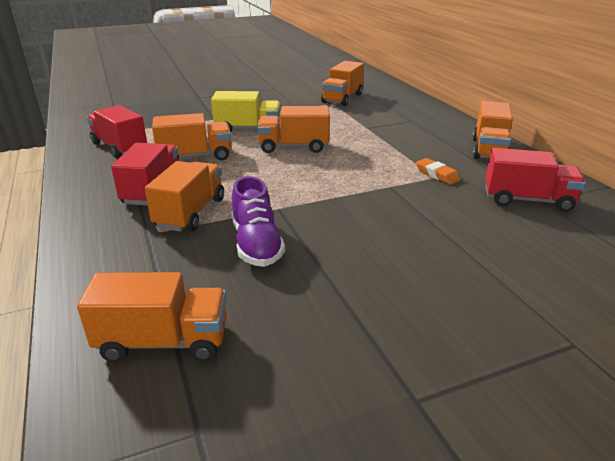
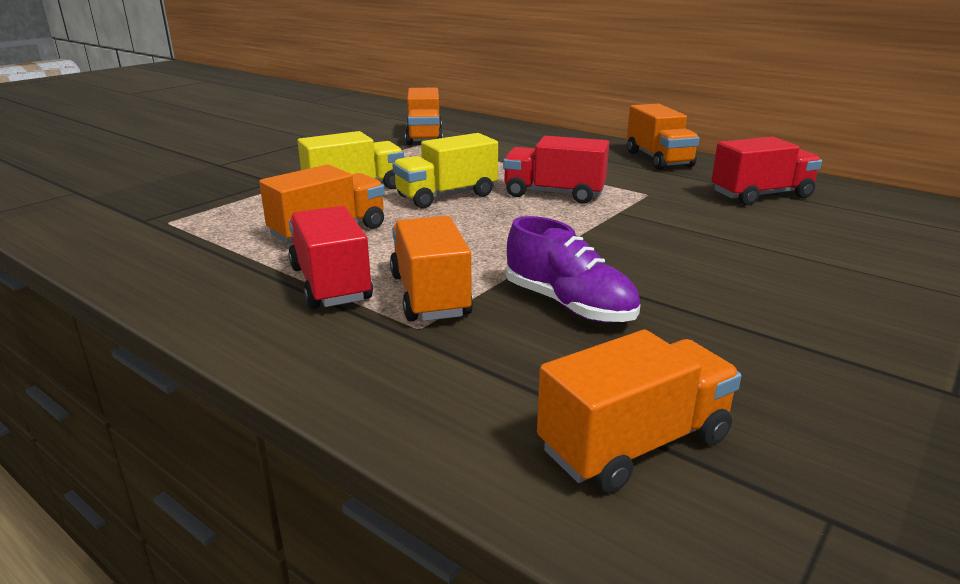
camera: 30 degrees left, 5 degrees down
red truck [87,105,147,159] -> red truck moved to [503,136,609,204]
orange truck [257,106,330,153] -> yellow truck [392,133,498,208]
orange eraser [416,158,461,185] -> none

